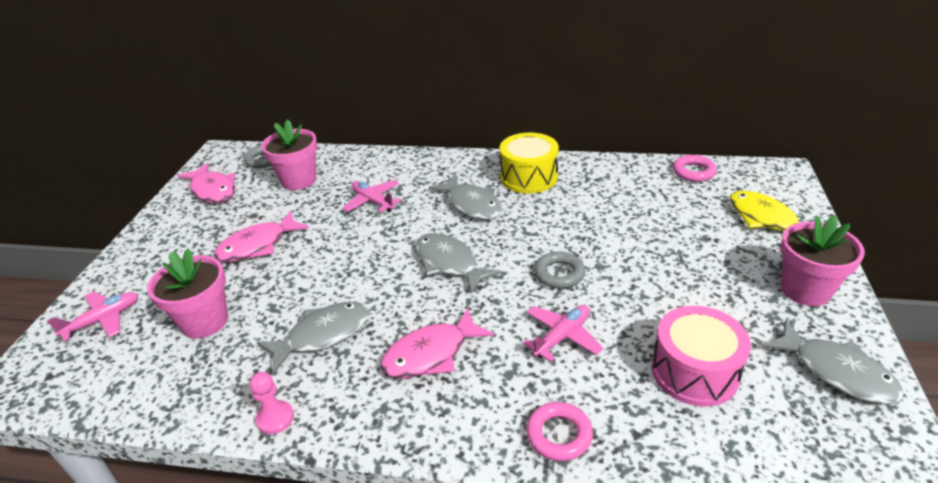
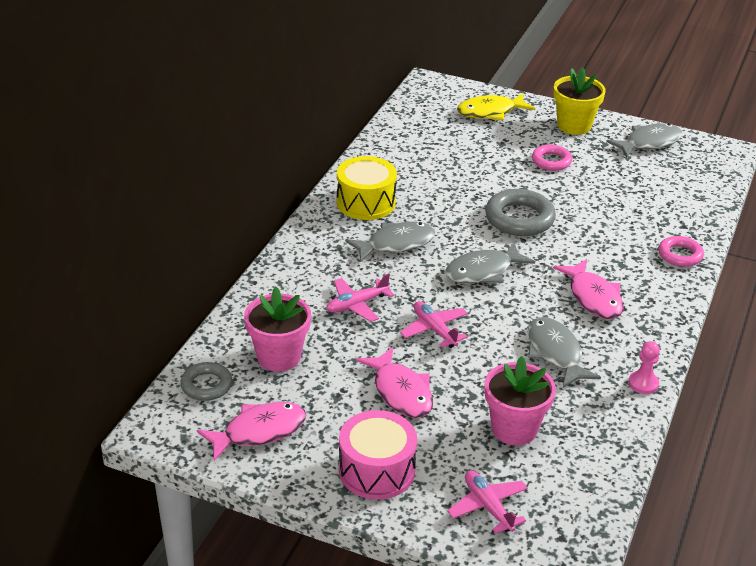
camera: 80 degrees left, 0 degrees up
pink plane [523,305,603,362] -> pink plane moved to [400,301,468,348]
grey ring [534,252,585,289] -> grey ring [485,189,556,236], size x1.62
pink drum [651,306,751,407] -> pink drum moved to [339,410,417,500]
pink ring [673,155,717,182] -> pink ring moved to [532,144,572,171]
pink flower pot [780,215,865,306] -> yellow flower pot [553,67,606,135]

